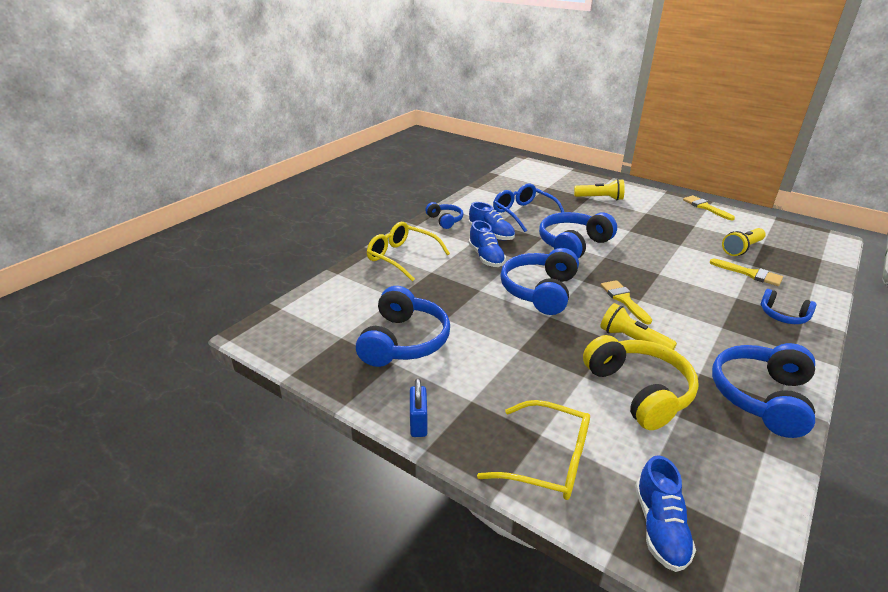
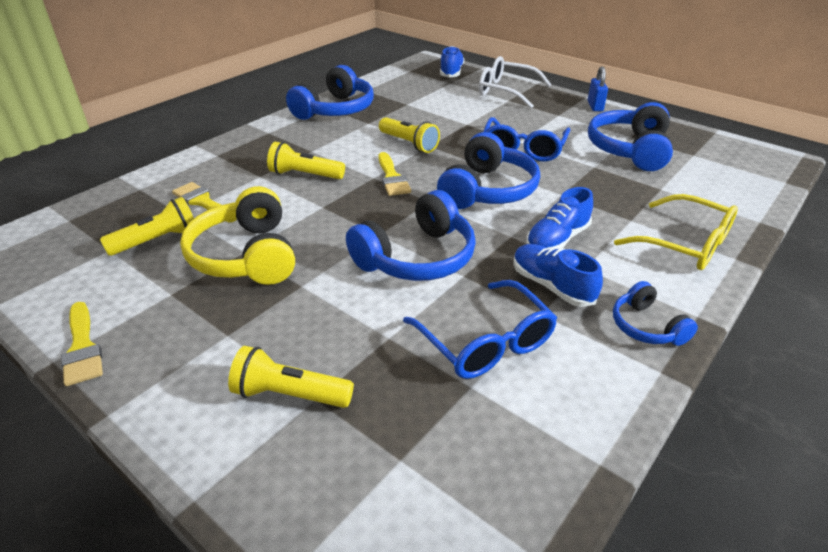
camera: 175 degrees left, 5 degrees up
blue shoe [468,220,506,267] -> blue shoe turned 120 degrees counterclockwise [526,187,593,249]
yellow glasses [477,400,590,500] -> white glasses [479,56,551,108]
yellow headphones [583,335,699,430] -> yellow headphones moved to [180,186,295,285]
blue headphones [760,289,816,324] -> none
none -> yellow flashlight [267,142,345,179]
none -> blue glasses [483,117,570,161]

